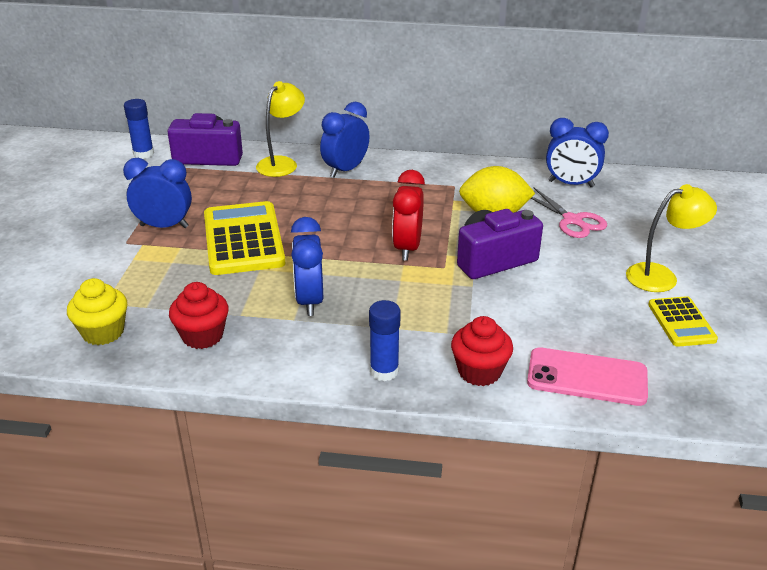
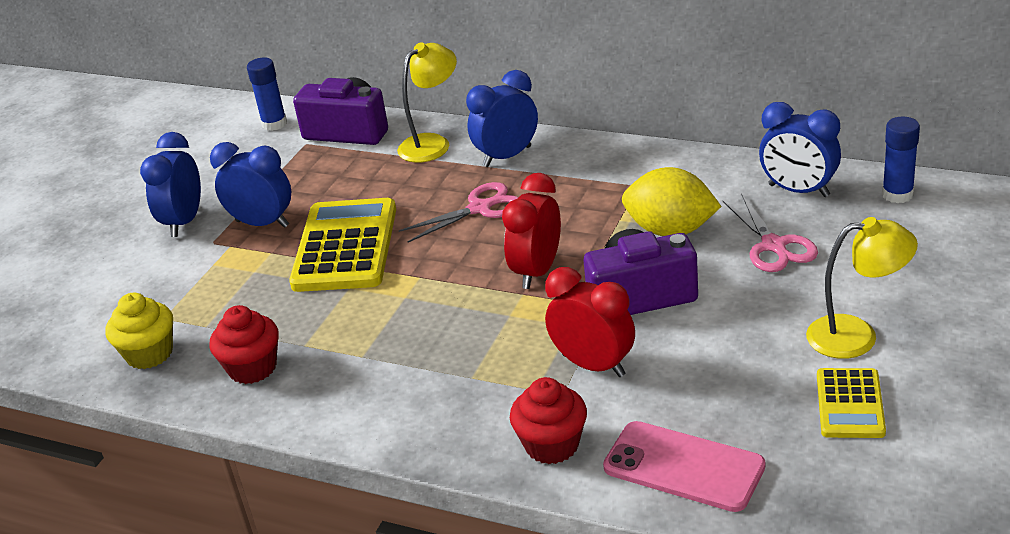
camera: 20 degrees right, 0 degrees up
blue clock [291,217,323,316] -> blue clock moved to [140,132,201,237]
blue glue stick [369,300,401,381] -> blue glue stick moved to [882,117,920,203]
none -> pink scissors [399,182,518,242]
none -> red clock [545,267,635,377]

